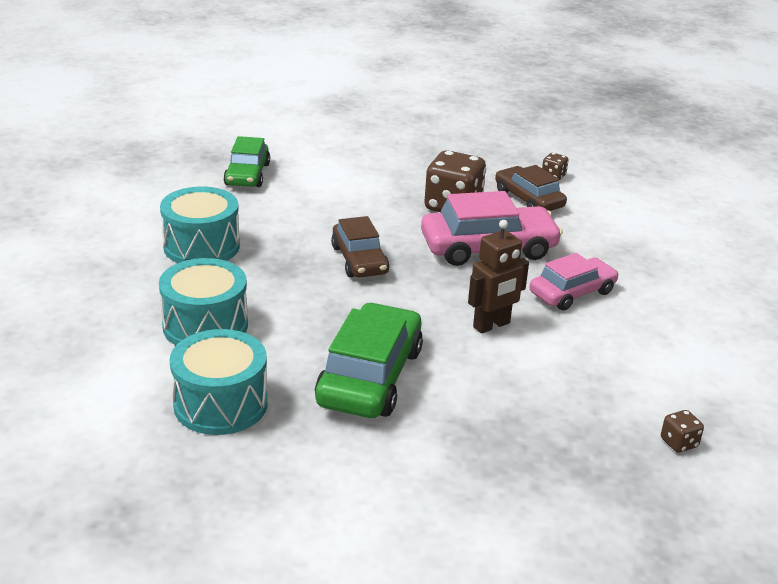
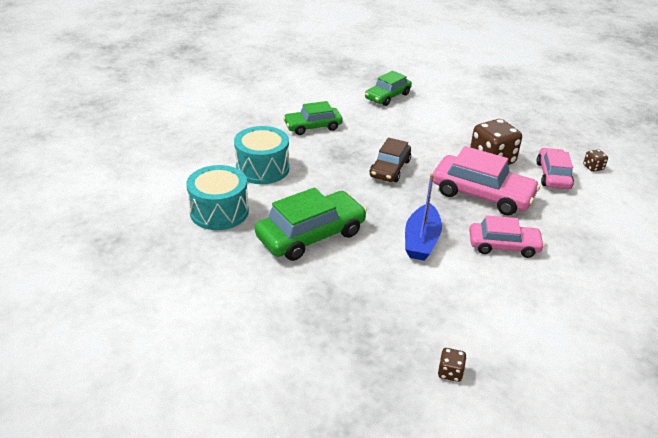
camera: 40 degrees right, 5 degrees up
turquoise drum [160,187,240,263] -> green car [283,101,343,135]
brown robot [468,220,529,334] -> blue boat [405,174,442,261]
brown car [495,165,567,211] -> pink car [536,148,574,189]

